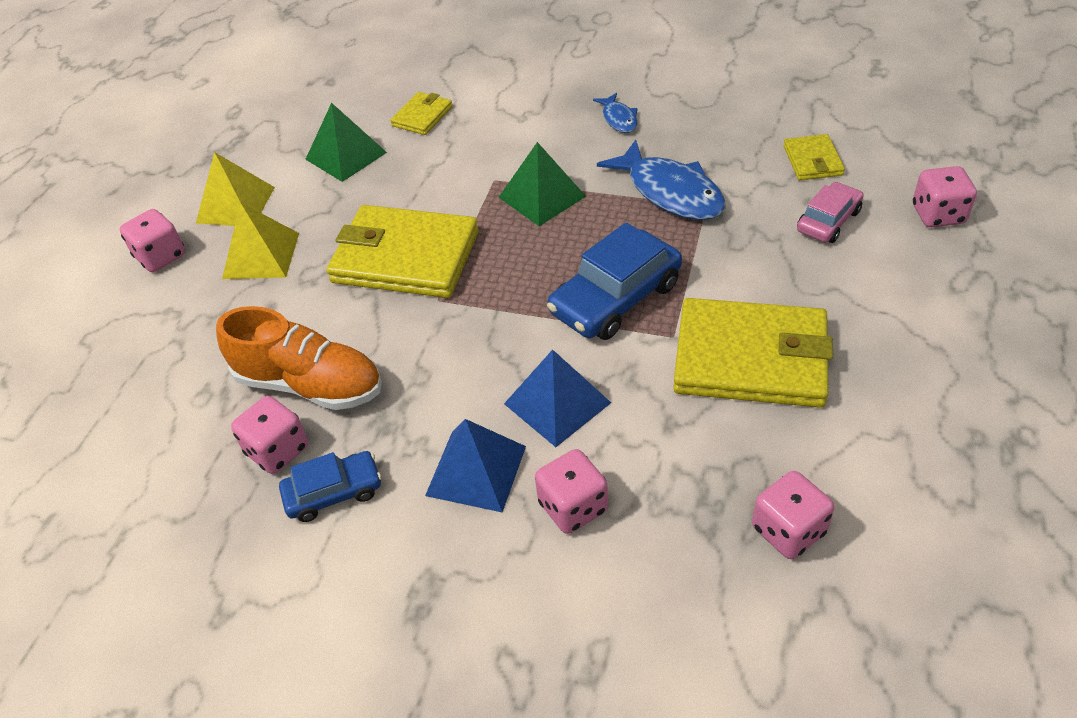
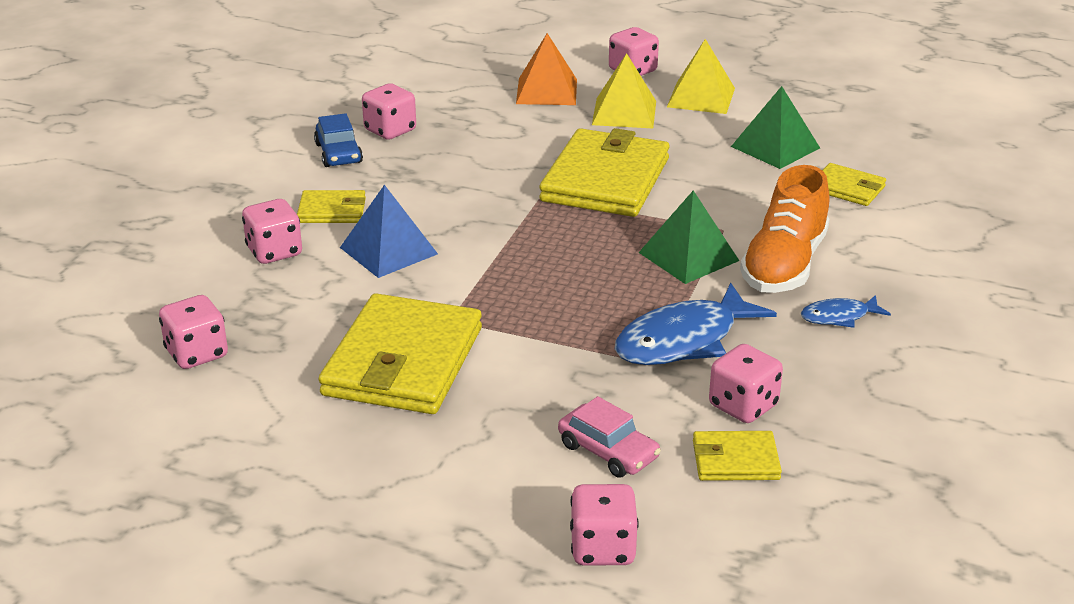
camera: 90 degrees right, 15 degrees down
orange shoe [216,306,382,410] -> orange shoe moved to [740,165,830,293]
blue pyramid [425,419,526,512] -> yellow wallet [297,190,366,223]
blue car [547,223,682,340] -> none
none -> orange pyramid [516,33,577,105]
none -> pink dice [709,344,783,423]

